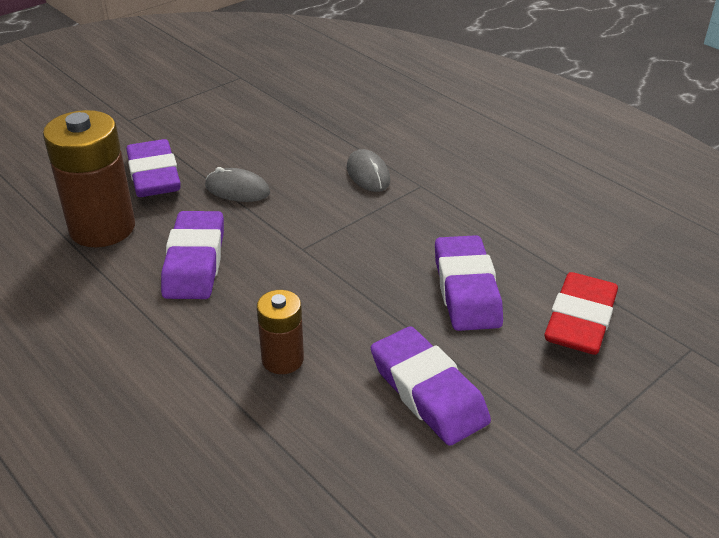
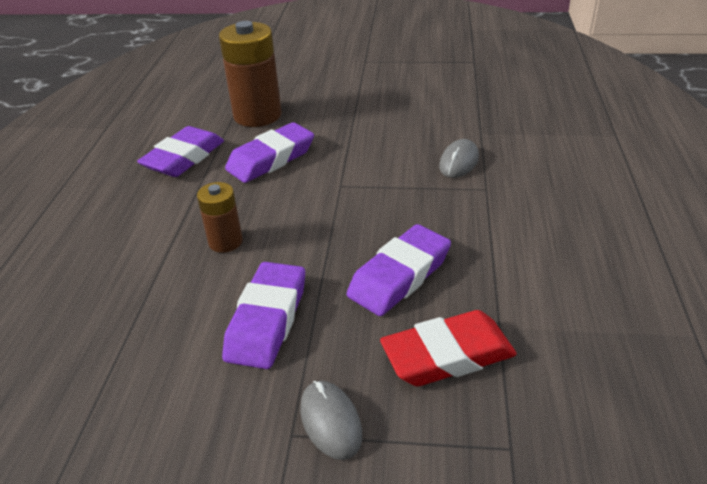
camera: 50 degrees right, 0 degrees up
purple eraser [126,139,181,197] -> purple eraser moved to [137,126,224,177]
grey mouse [205,167,270,202] -> grey mouse moved to [300,381,362,460]

